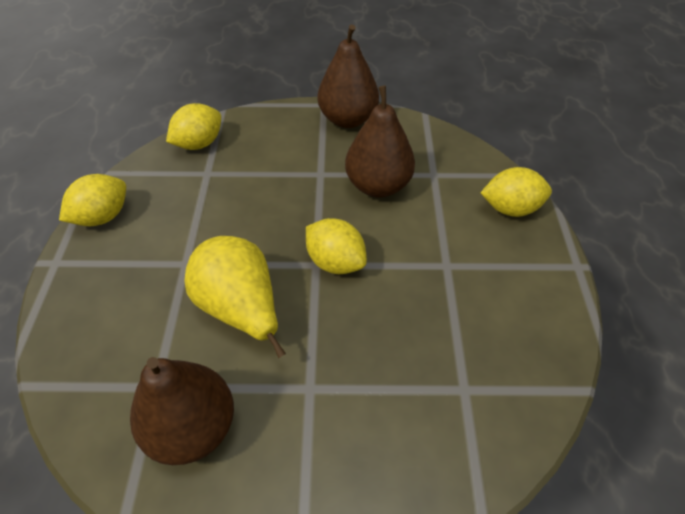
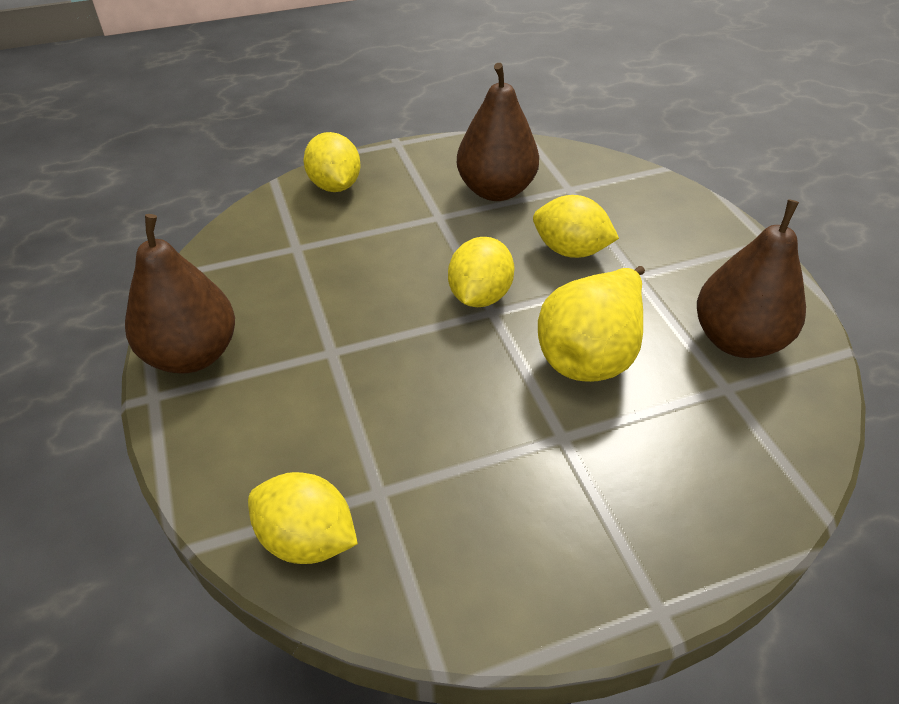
camera: 110 degrees left, 5 degrees down
yellow lemon [59,174,126,226] -> yellow lemon moved to [533,195,619,258]
brown pear [345,86,415,198] -> brown pear moved to [457,63,539,201]

